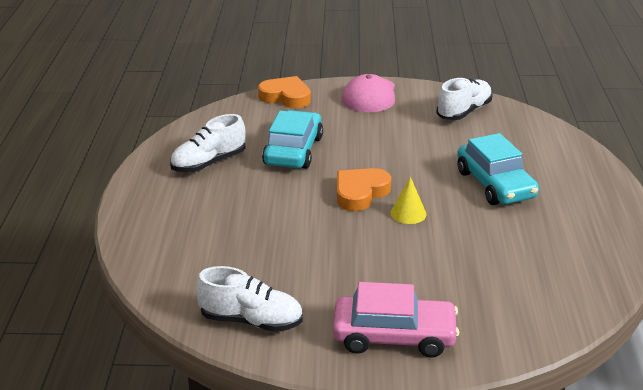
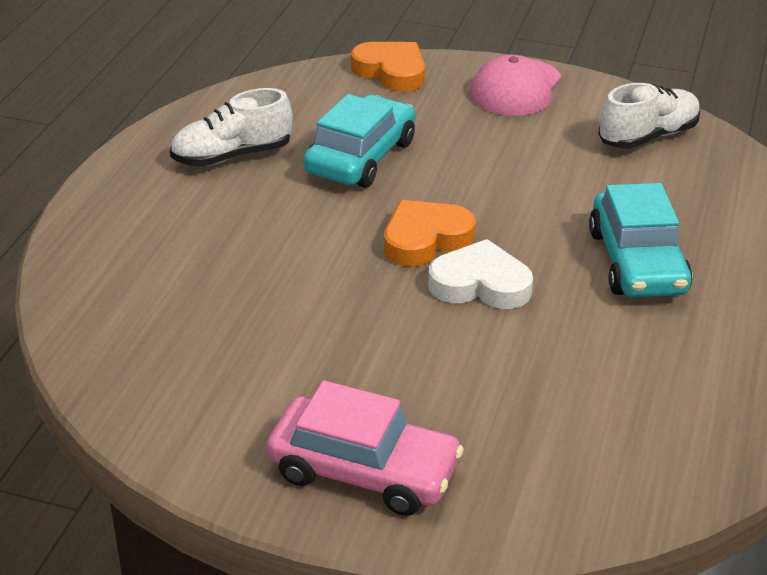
camera: 15 degrees right, 5 degrees up
white shoe [196,266,303,332] -> none
yellow cone [390,177,426,224] -> white heart [428,239,533,309]

